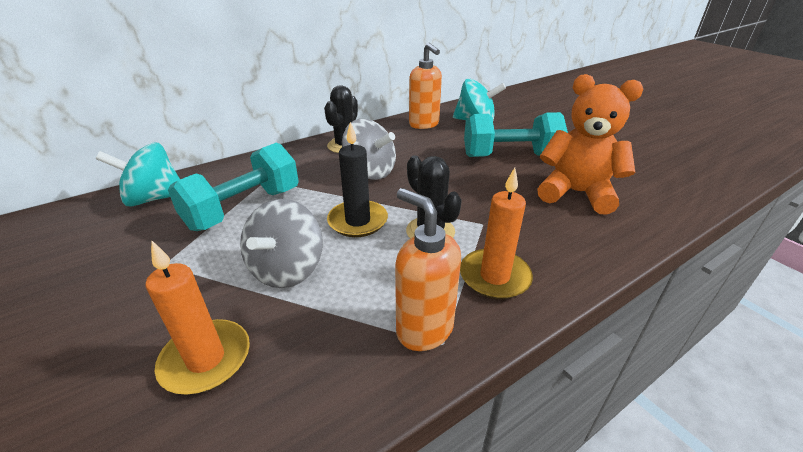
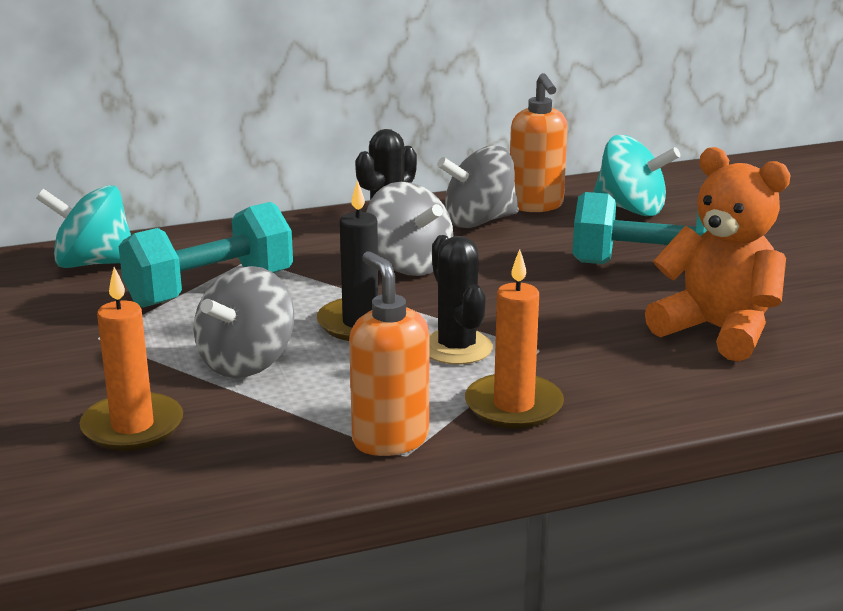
camera: 15 degrees right, 10 degrees down
none -> grey spinning top [437,146,519,228]

